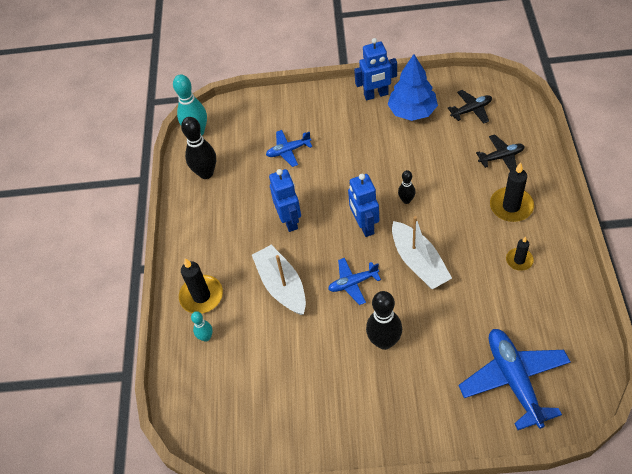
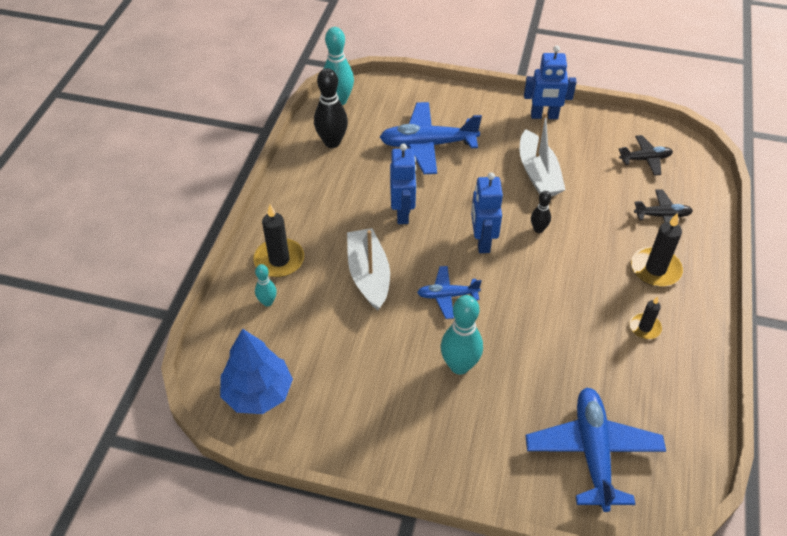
camera: 10 degrees right, 5 degrees down
blue plane [266,130,312,167] -> blue plane [380,102,482,174], size x1.83
black bowling pin [366,291,402,350] -> turquoise bowling pin [441,295,483,375]
blue tree [387,54,438,121] -> blue tree moved to [220,329,293,414]
white boat [392,216,452,289] -> white boat moved to [520,112,566,196]

